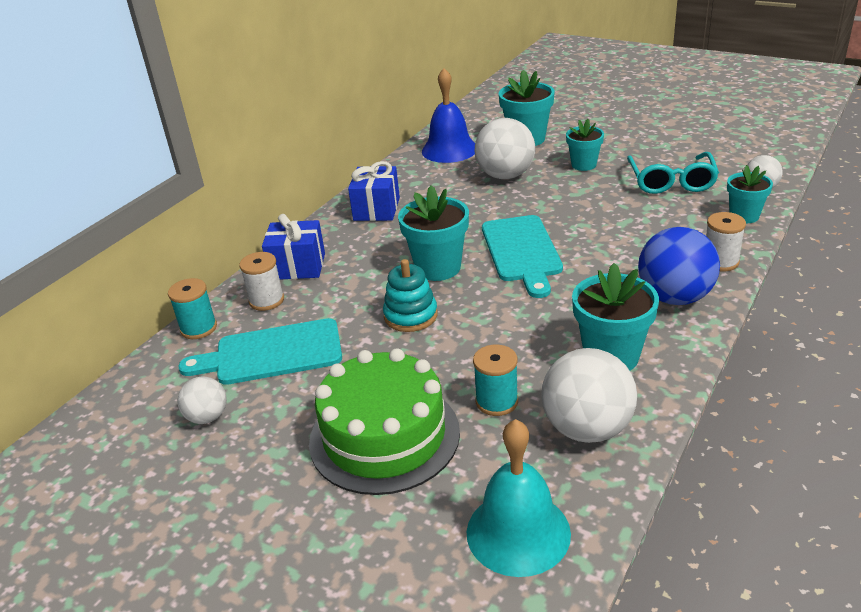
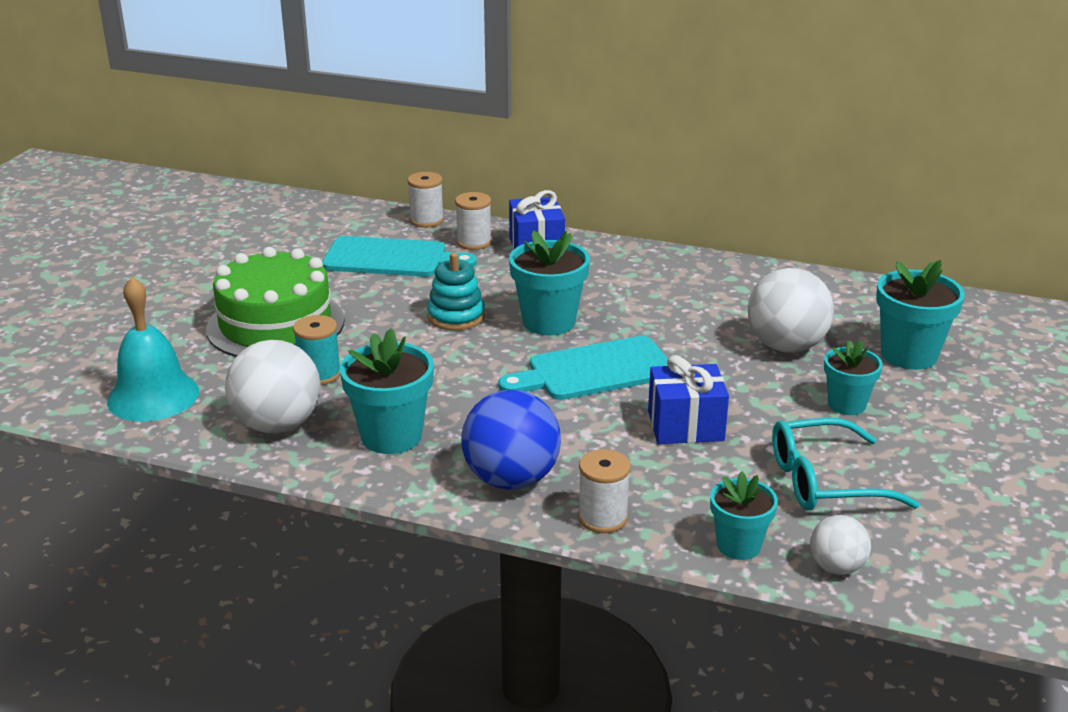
camera: 75 degrees right, 5 degrees down
turquoise spool [168,278,217,339] -> white spool [407,172,444,228]
turquoise cutting board [178,318,342,385] -> turquoise cutting board turned 120 degrees clockwise [322,236,477,277]
white ball [178,377,227,424] -> none
blue gift [348,161,400,221] -> blue gift moved to [648,355,729,444]
blue bell [422,68,475,163] -> none

